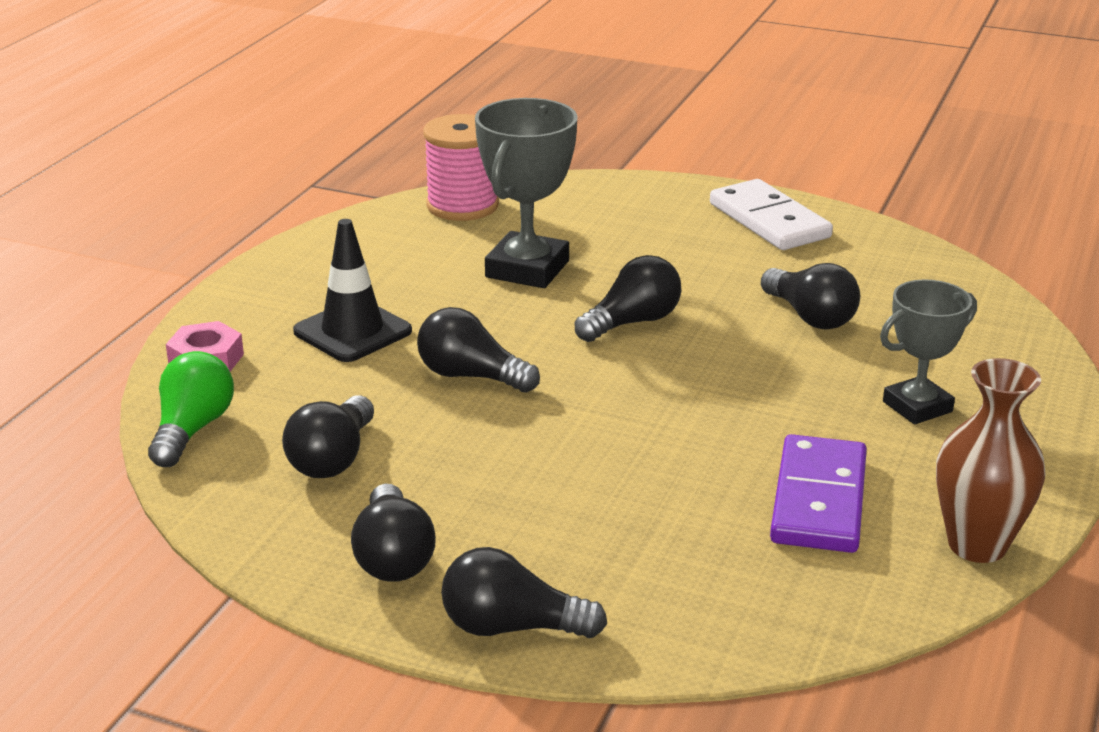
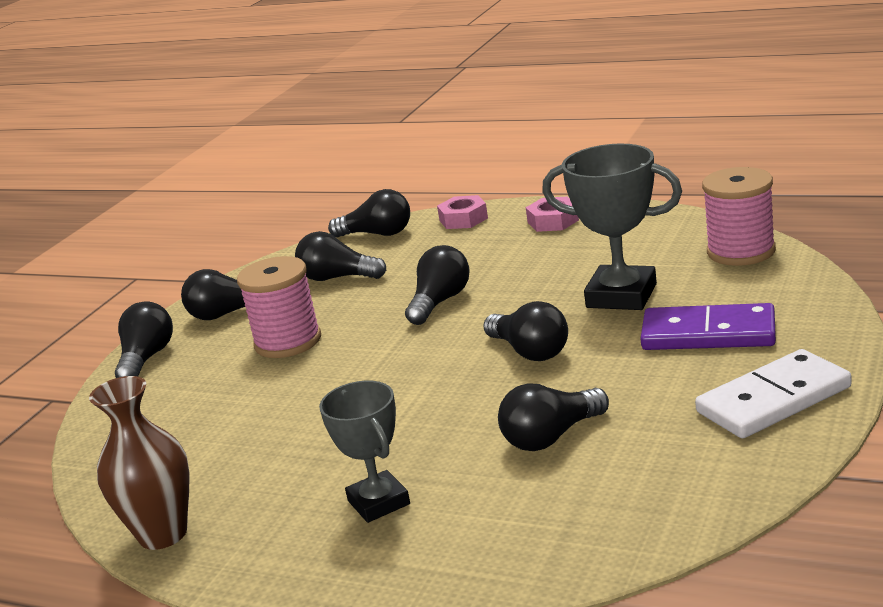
camera: 95 degrees right, 5 degrees down
green light bulb [148,351,234,467] -> black light bulb [328,189,410,238]
black traffic cone [293,219,412,362] -> none
purple domino [770,434,867,553] -> purple domino moved to [640,303,776,350]
none -> pink spool [237,256,321,358]
none -> pink nut [526,196,579,232]

